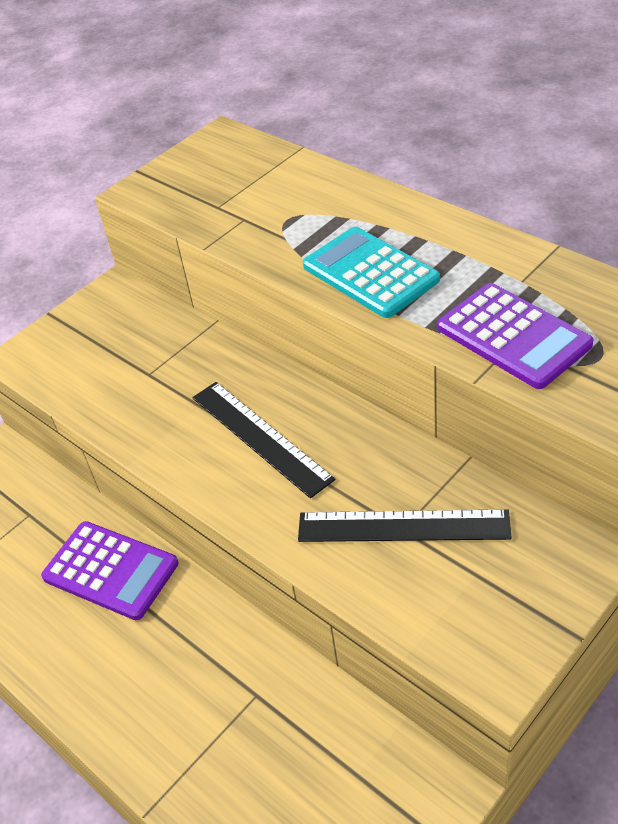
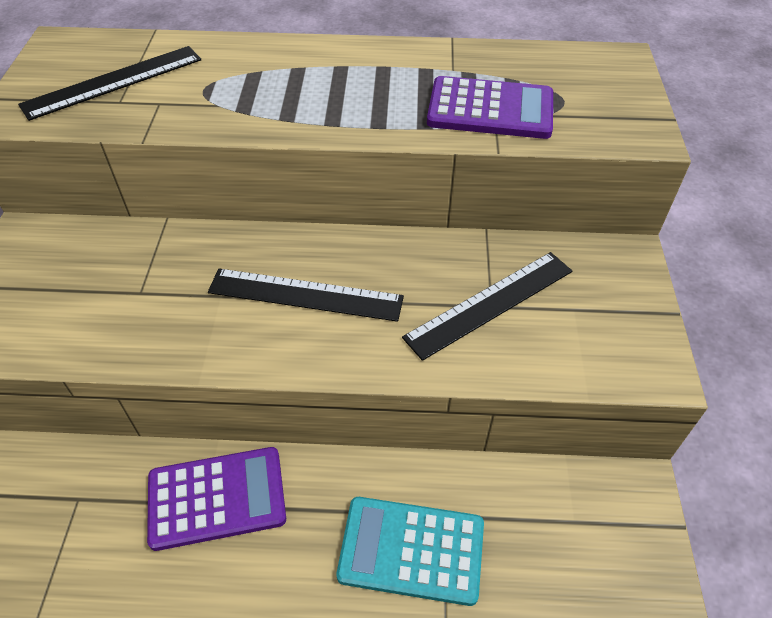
camera: 45 degrees left, 5 degrees up
turquoise calculator [303,227,440,318] -> turquoise calculator moved to [337,497,484,606]
none -> black ruler [18,46,201,121]

